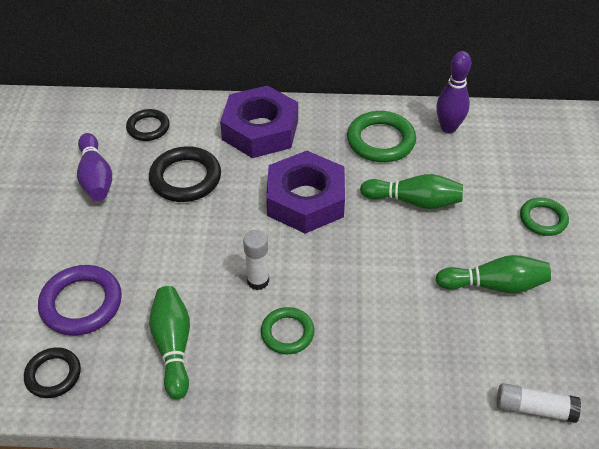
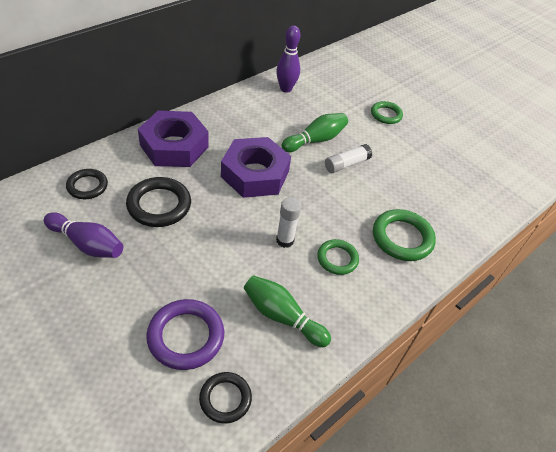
camera: 50 degrees left, 0 degrees up
green ring [347,111,416,162] -> green ring moved to [373,209,436,261]
green bowling pin [435,255,551,293] -> none
white glue stick [497,383,581,423] -> white glue stick moved to [325,144,372,173]

